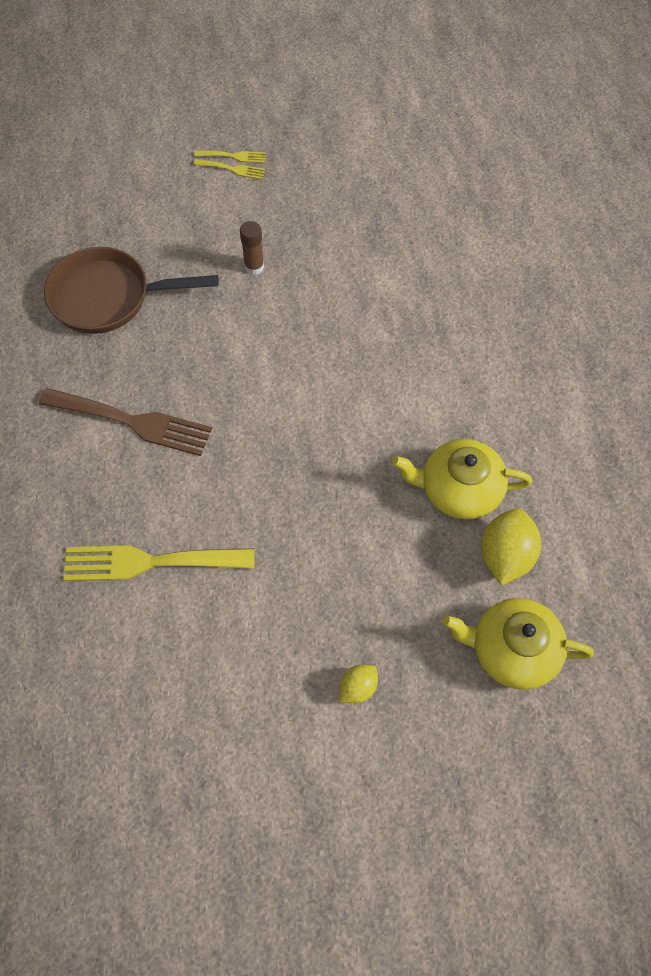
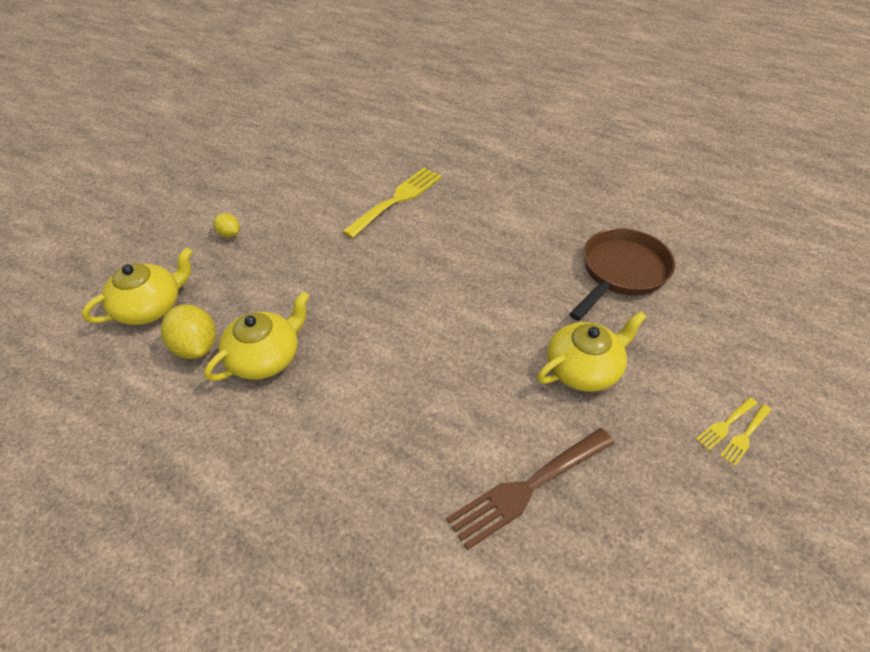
camera: 130 degrees right, 15 degrees down
brown fork [39,388,212,456] -> brown fork moved to [446,428,614,550]
brown glue stick [240,221,264,275] -> yellow teapot [537,311,646,392]
yellow lemon [340,664,378,703] -> yellow lemon turned 45 degrees counterclockwise [213,213,240,238]

